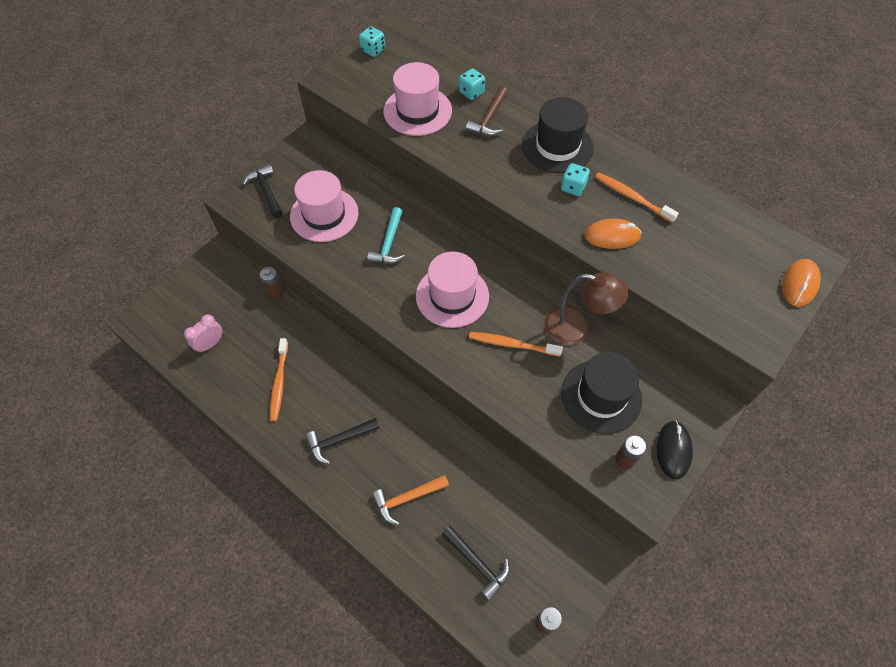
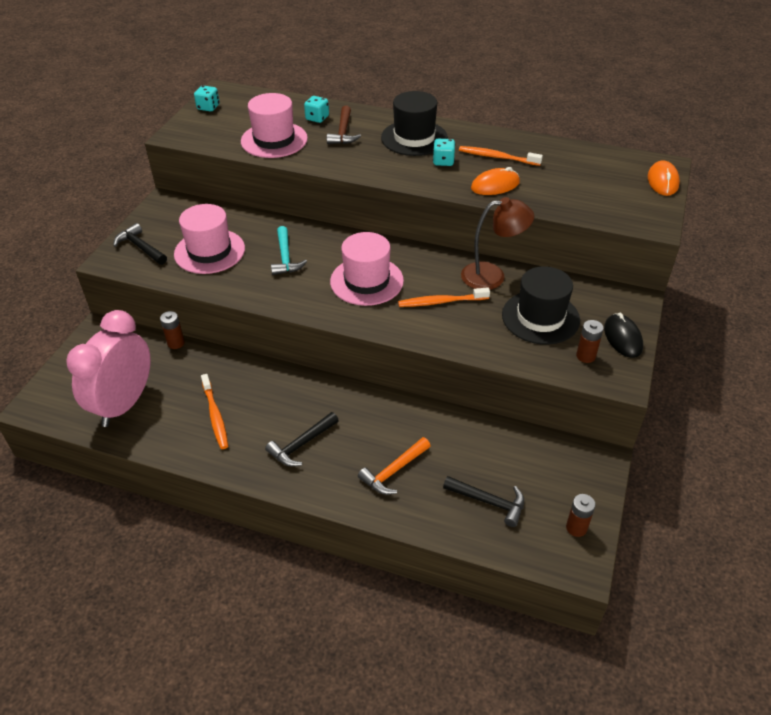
camera: 20 degrees left, 15 degrees down
pink clock [184,314,223,353] -> pink clock [66,310,151,427], size x2.25

